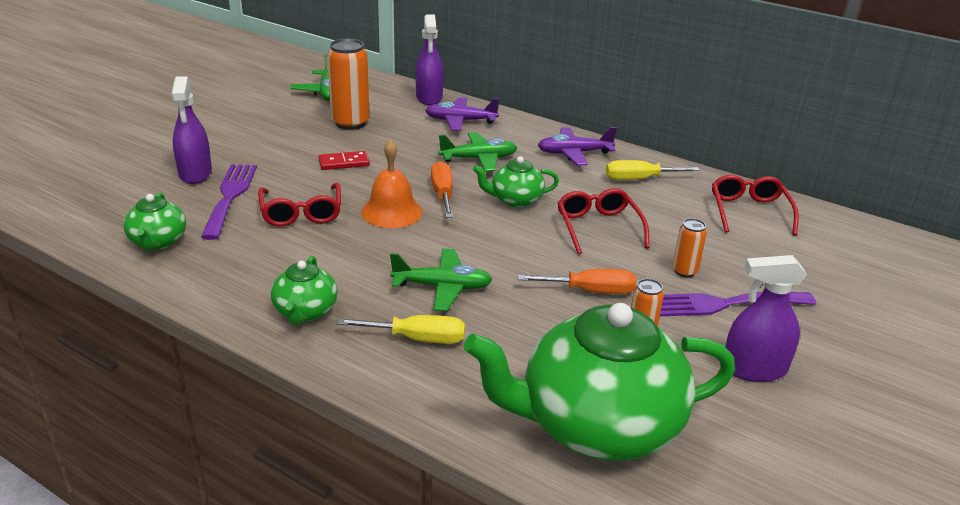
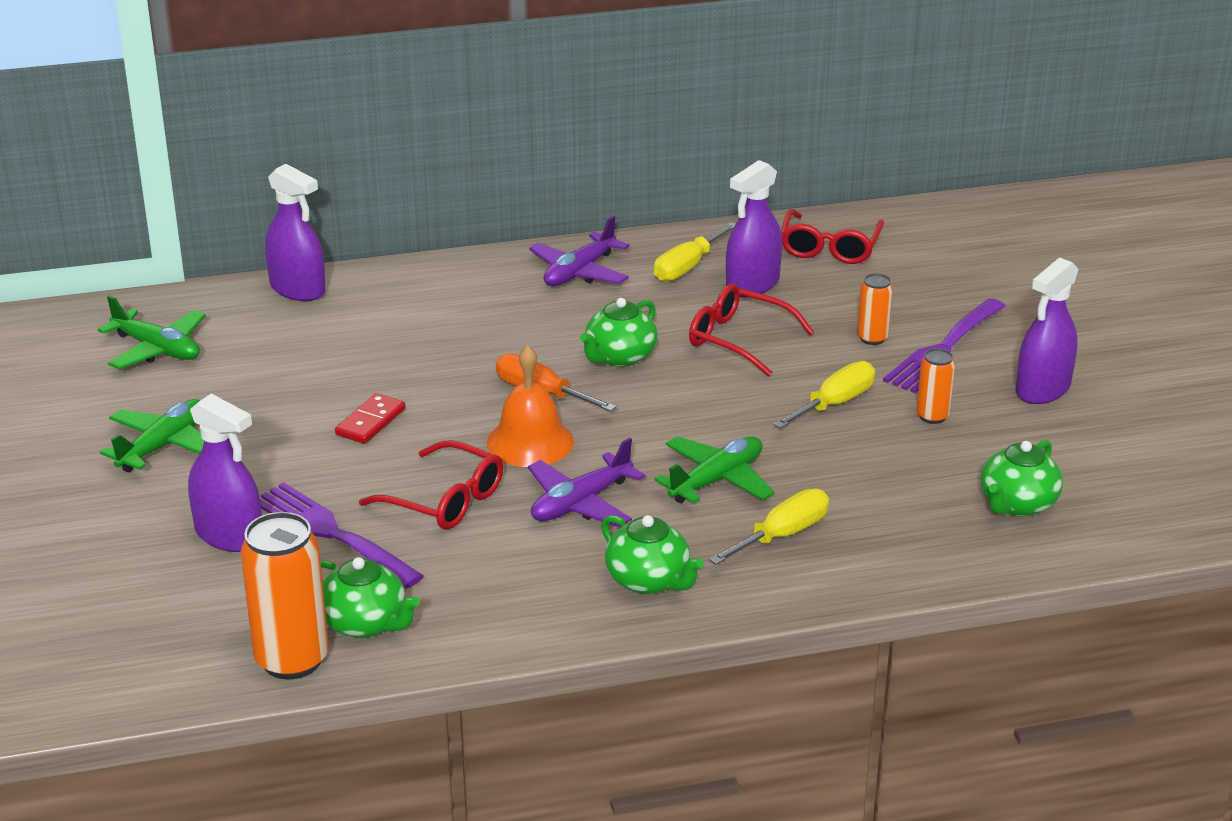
camera: 45 degrees left, 0 degrees up
orange can [327,39,369,130] -> orange can moved to [240,512,329,679]
purple plane [425,97,500,131] -> purple plane moved to [528,438,645,527]
green plane [439,132,517,172] -> green plane moved to [100,399,204,472]
green teapot [464,303,735,461] -> green teapot [981,440,1063,517], size x0.46
orange screwdriver [518,269,636,294] -> yellow screwdriver [773,361,875,429]
red glasses [712,175,799,236] -> red glasses turned 120 degrees counterclockwise [781,209,884,264]
none -> purple spray bottle [726,160,782,297]

